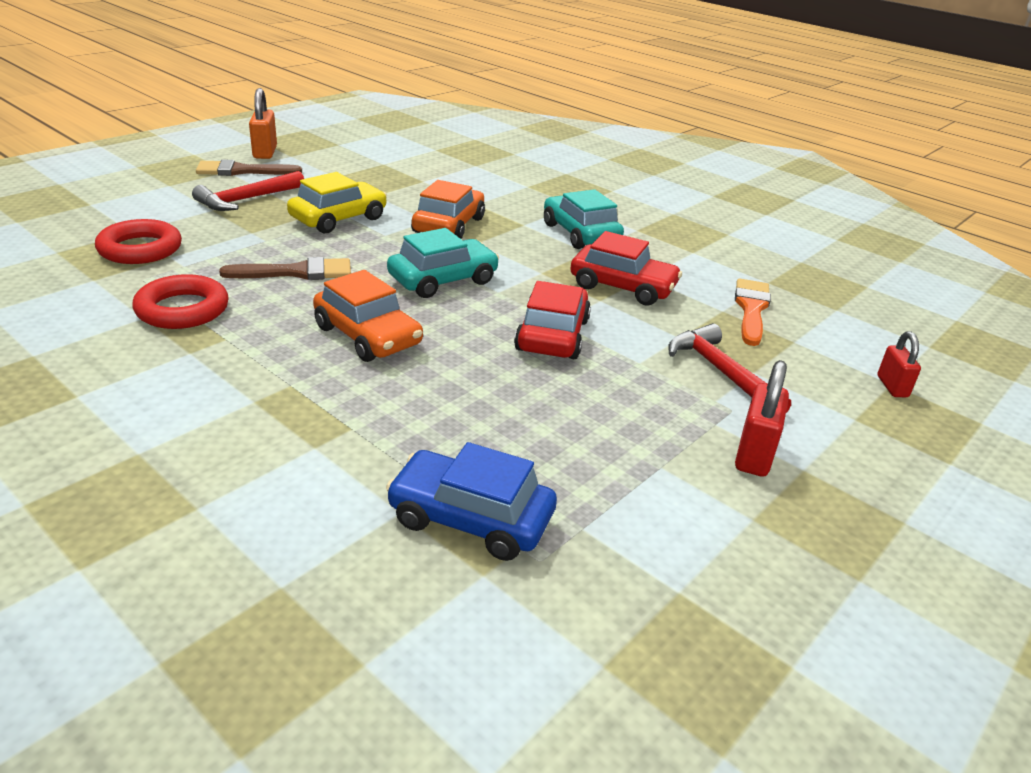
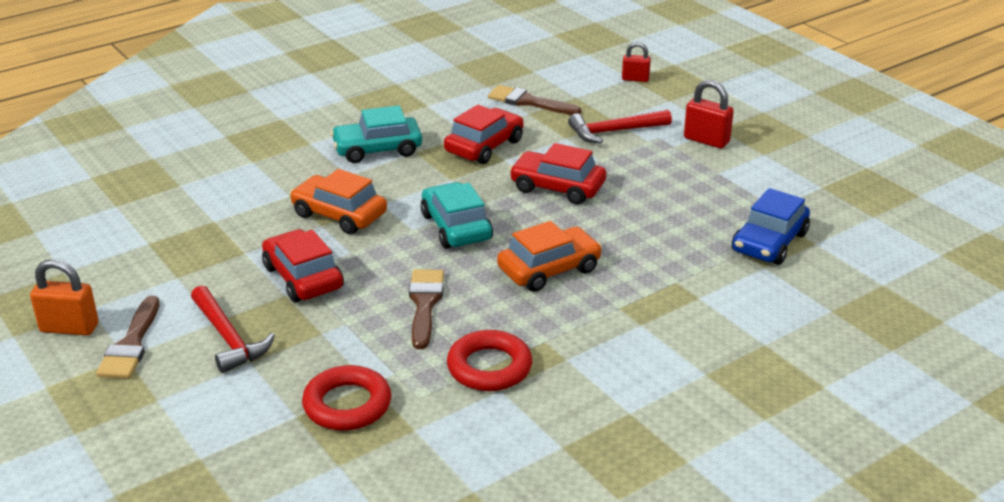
camera: 75 degrees left, 0 degrees up
yellow car [287,172,387,233] -> red car [262,229,344,302]
orange brush [735,278,771,346] -> brown brush [488,85,581,115]

